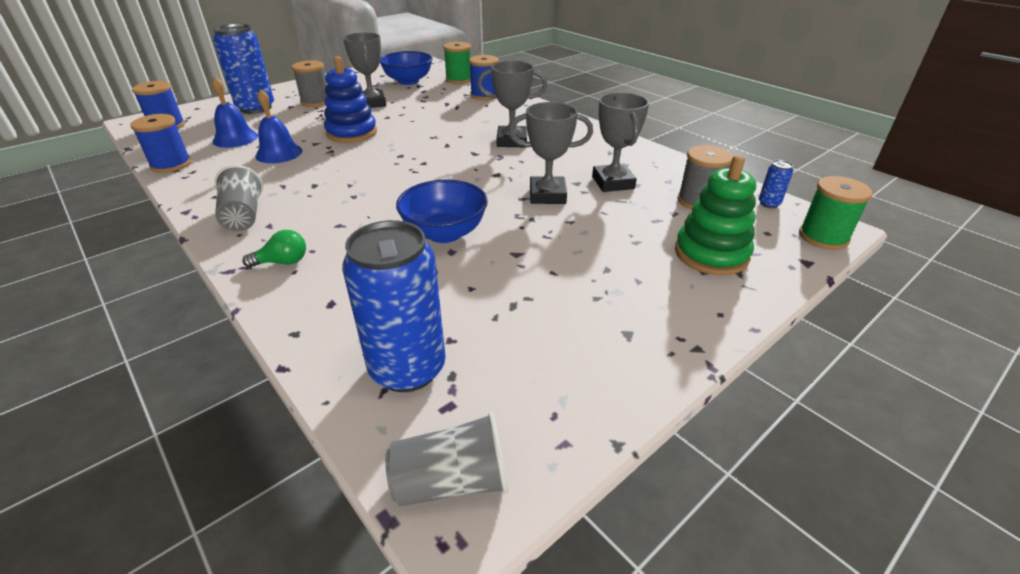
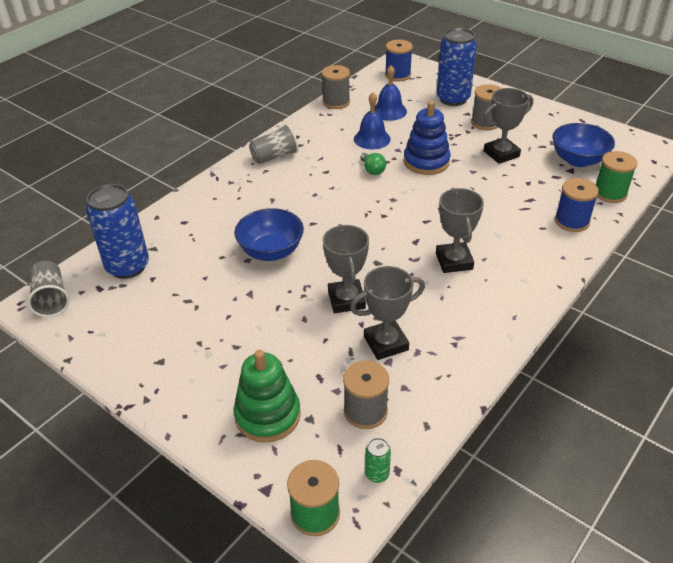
camera: 80 degrees right, 5 degrees up
blue spool [131,114,191,173] -> grey spool [322,65,350,109]
green light bulb [242,230,306,268] -> green light bulb moved to [360,153,386,175]
blue can [759,160,793,208] -> green can [365,438,391,483]

